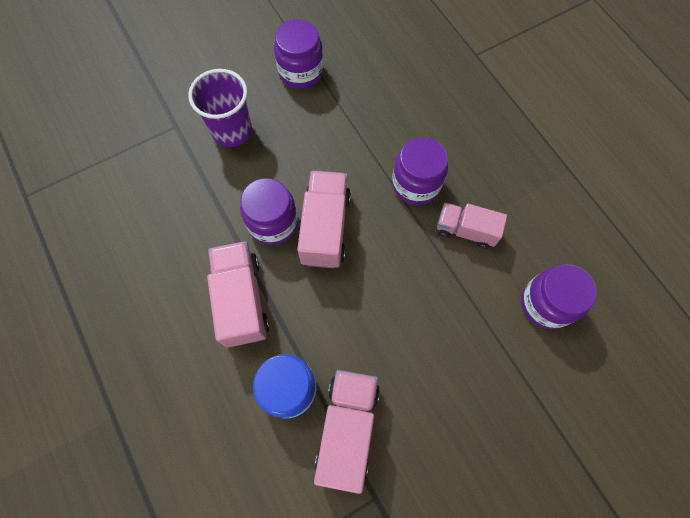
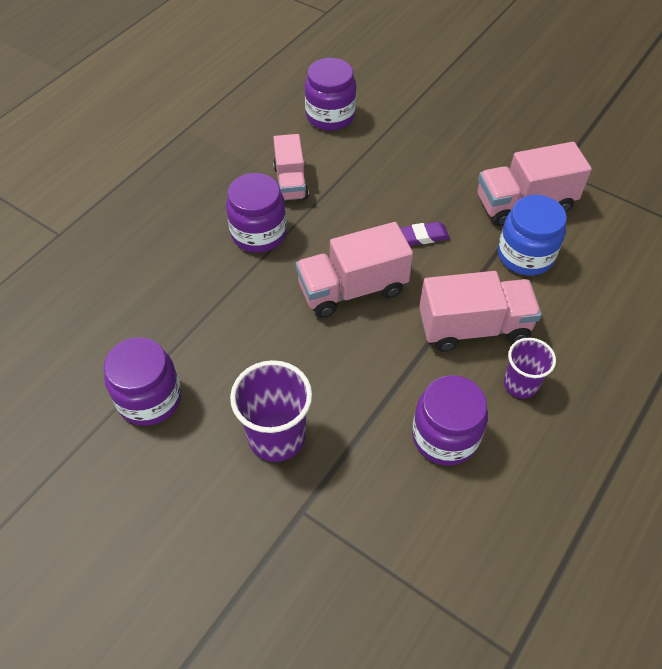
camera: 115 degrees left, 15 degrees down
pink truck [207,241,269,348] -> pink truck turned 150 degrees counterclockwise [419,271,542,352]
purple jar [240,178,298,245] -> purple jar moved to [412,375,488,466]
none -> purple eraser [400,222,450,246]
none -> purple cup [504,338,556,399]

